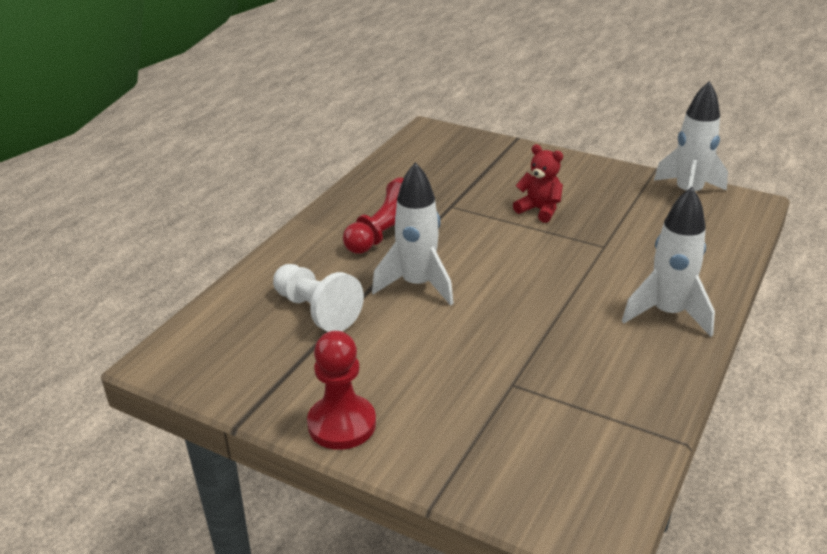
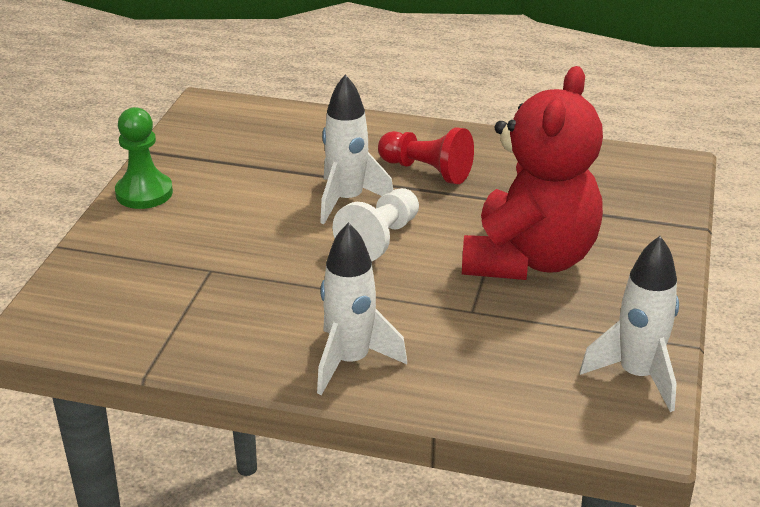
camera: 75 degrees right, 0 degrees up
white pawn [273,264,364,332] -> white pawn moved to [333,188,419,261]
red pawn [307,331,376,450] -> green pawn [115,107,173,209]
red teddy bear [513,144,563,223] -> red teddy bear [462,66,603,280], size x2.44

